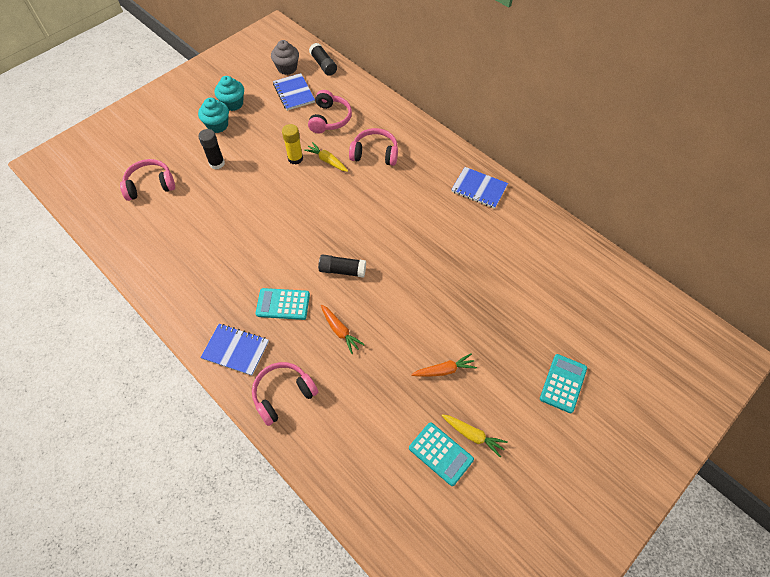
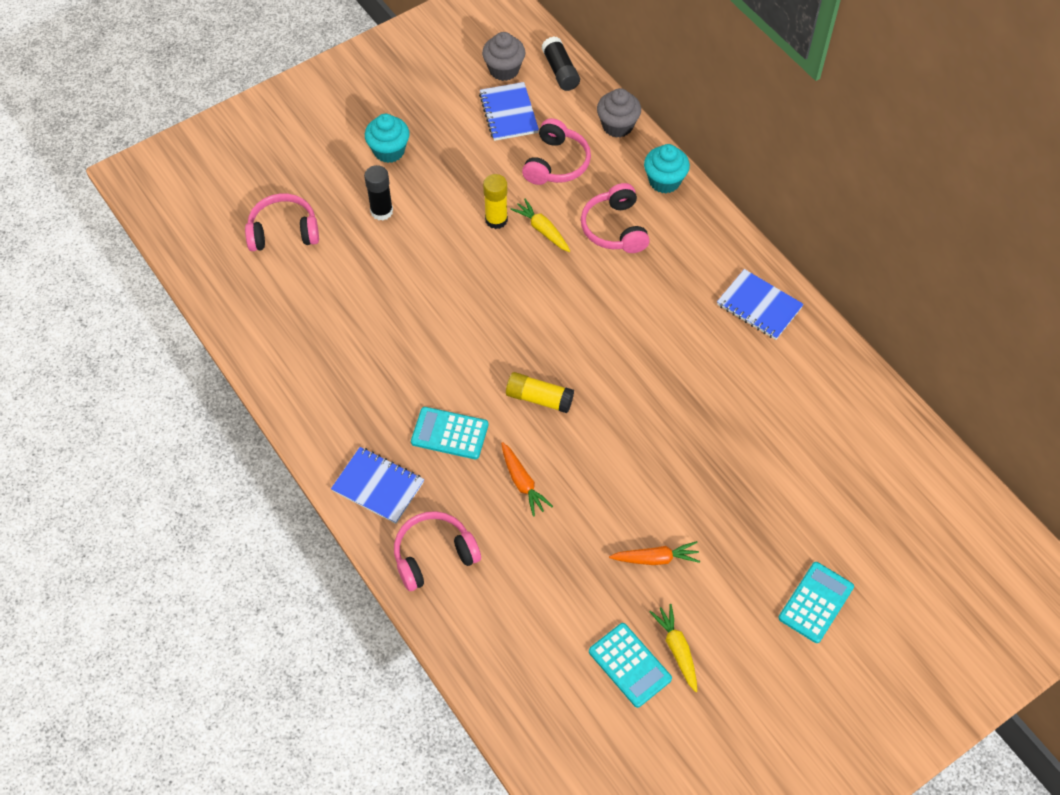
camera: 10 degrees right, 0 degrees up
turquoise cupcake [215,76,244,111] -> turquoise cupcake moved to [644,144,690,193]
black glue stick [318,254,366,278] -> yellow glue stick [506,372,574,413]
pink headphones [349,128,398,166] -> pink headphones turned 120 degrees counterclockwise [581,183,650,253]
yellow carrot [441,414,508,457] -> yellow carrot turned 150 degrees counterclockwise [650,604,697,692]
none -> grey cupcake [597,88,641,138]

